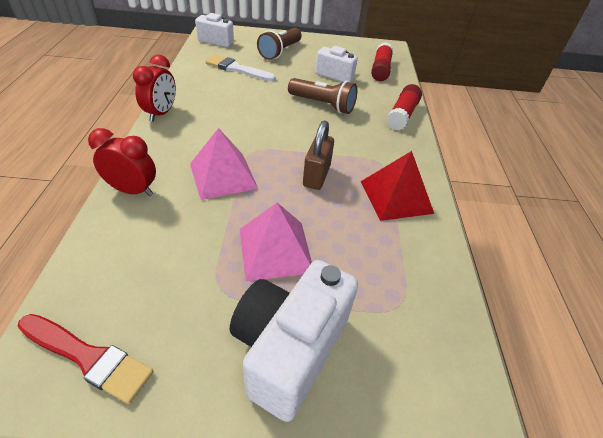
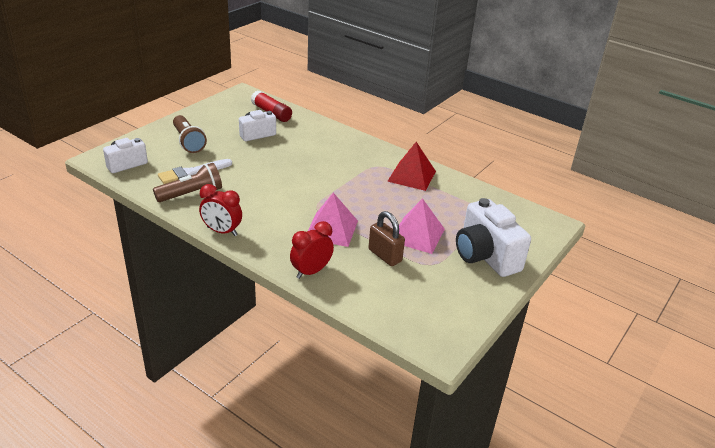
camera: 55 degrees left, 10 degrees down
red brush [17,314,153,404] -> none
red clock [133,55,176,122] -> red clock turned 150 degrees clockwise [199,184,242,236]
brown flashlight [288,78,357,114] -> brown flashlight moved to [153,163,222,202]
brown padlock [303,121,334,190] -> brown padlock moved to [369,211,405,266]
red glue stick [386,84,422,130] -> none

